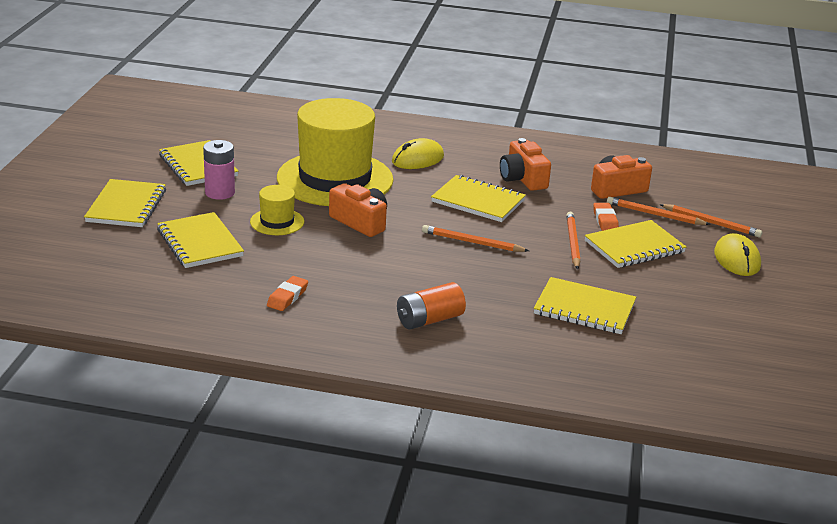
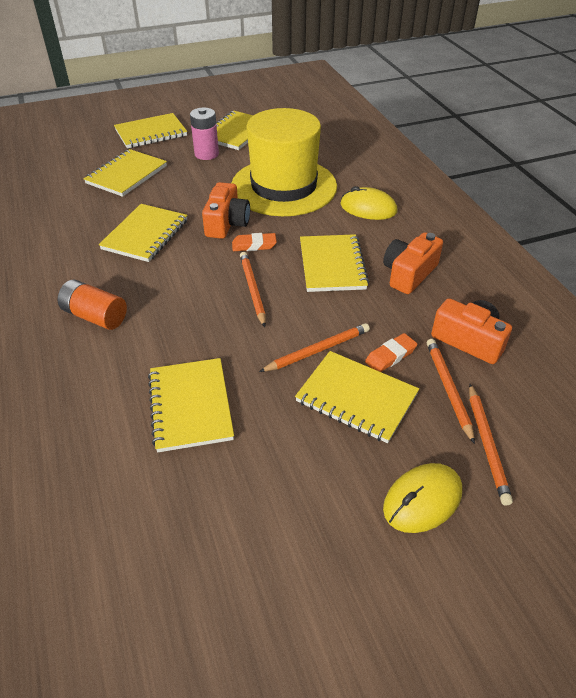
camera: 60 degrees right, 15 degrees up
yellow hat [250,185,304,235] -> none
orange eraser [267,276,308,311] -> orange eraser moved to [232,233,277,251]
none -> yellow notebook [99,204,188,262]

